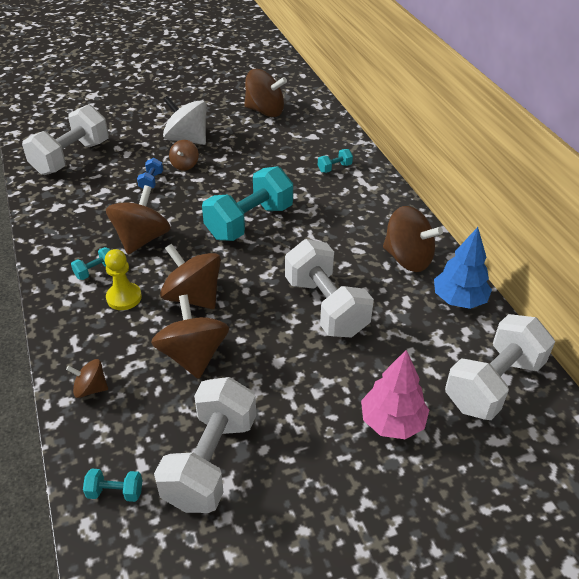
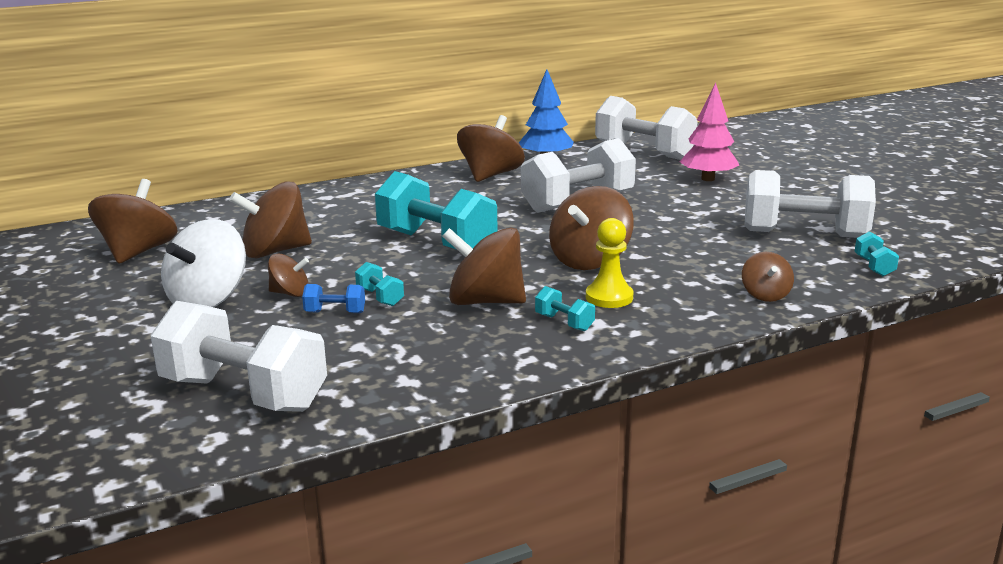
camera: 95 degrees left, 20 degrees down
brown spinning top [151,295,229,379] -> brown spinning top moved to [229,181,312,259]
turquoise dumbbell [318,149,353,173] -> turquoise dumbbell moved to [355,262,404,306]

